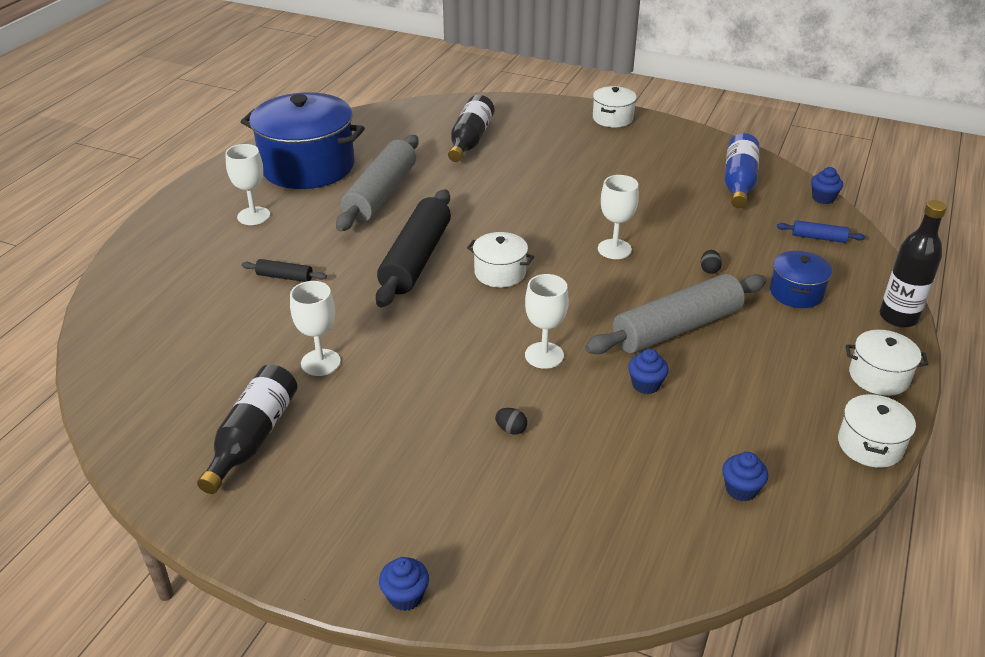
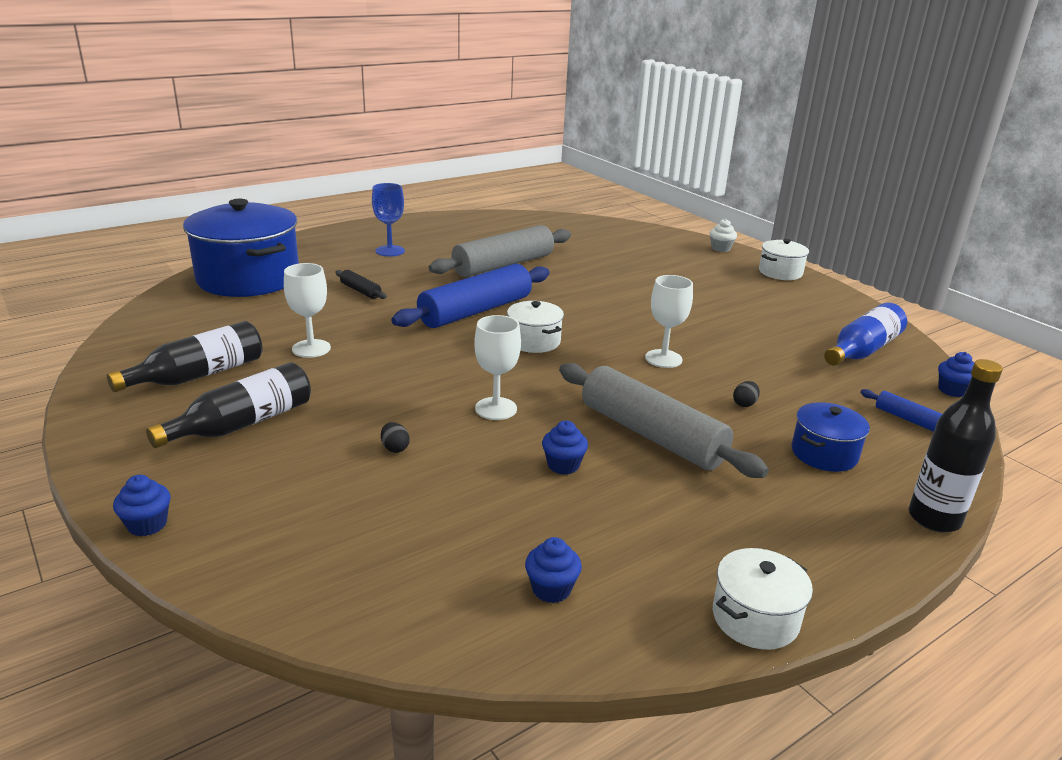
camera: 30 degrees right, 10 degrees down
white goblet [225,144,270,225] -> blue goblet [372,183,405,257]
blue pot [241,92,365,189] -> blue pot moved to [183,199,299,297]
black rolling pin [375,189,451,308] -> blue rolling pin [391,264,550,328]
black bottle [448,95,494,162] -> black bottle moved to [146,362,311,448]
grey rolling pin [585,274,767,354] -> grey rolling pin turned 45 degrees clockwise [559,363,769,478]
white pot [846,330,928,396] -> none
none -> white cupcake [710,219,737,252]

